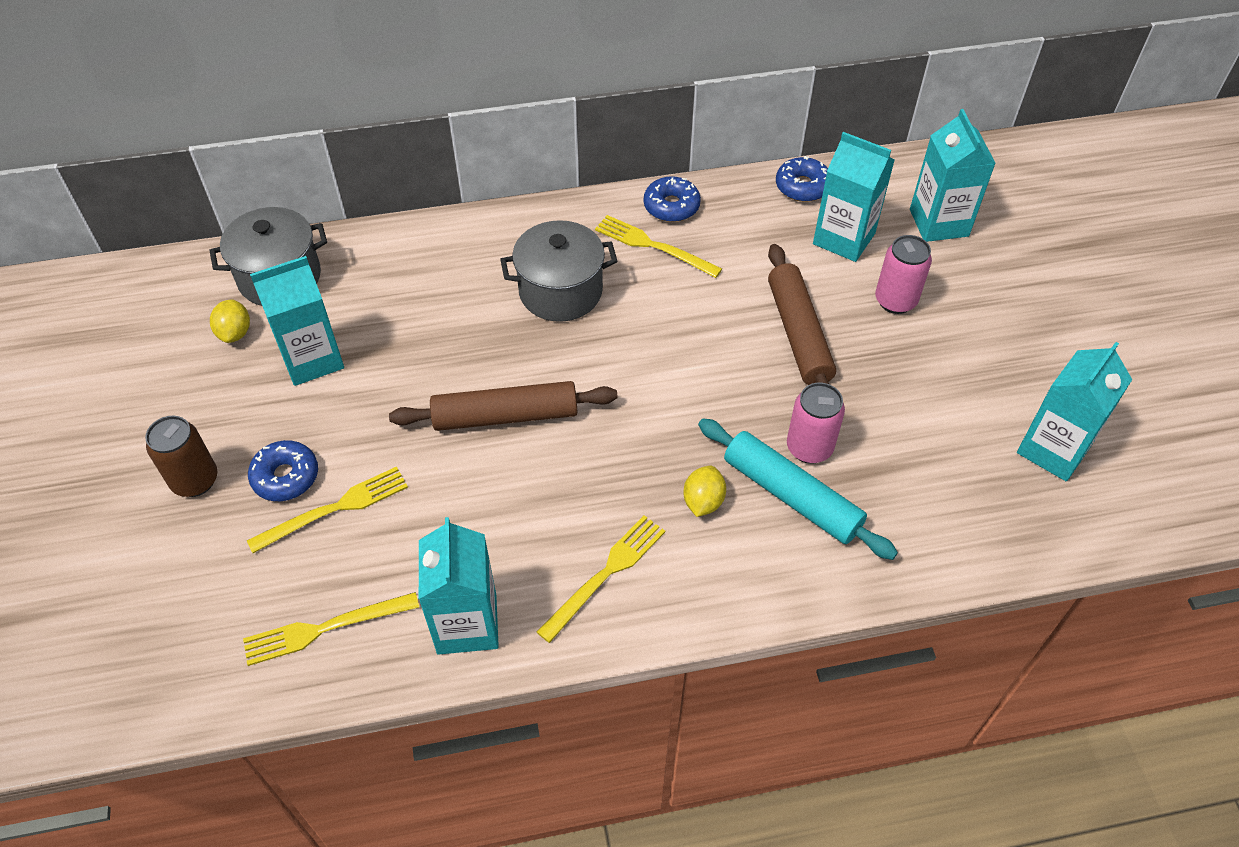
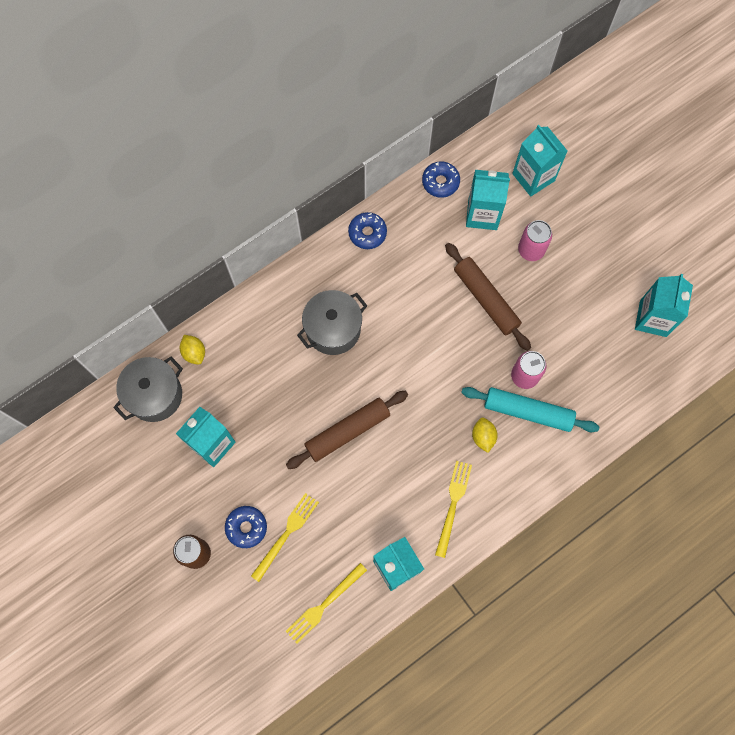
camera: 25 degrees left, 20 degrees up
yellow lemon [210,299,250,343] -> yellow lemon moved to [180,335,205,365]
yellow fork [595,215,722,278] -> none

